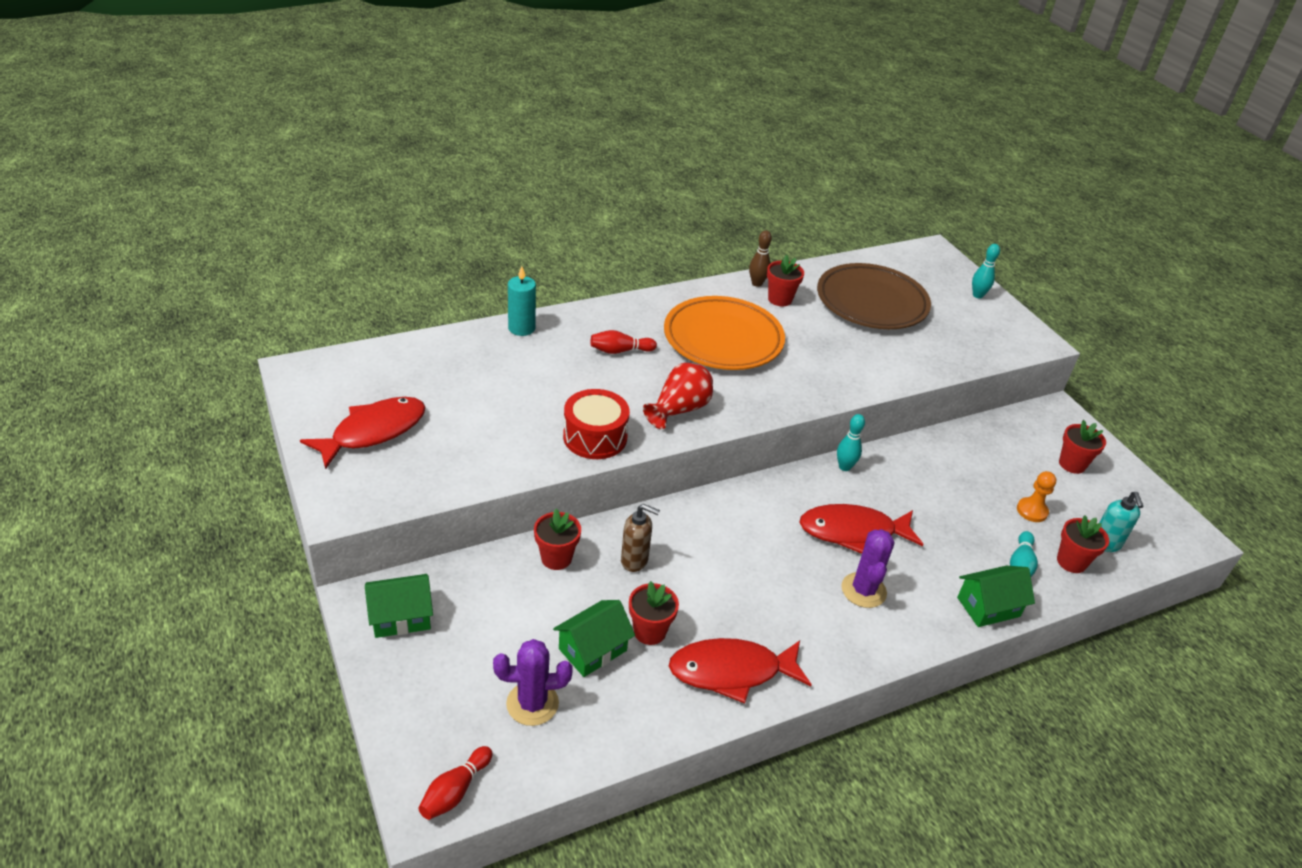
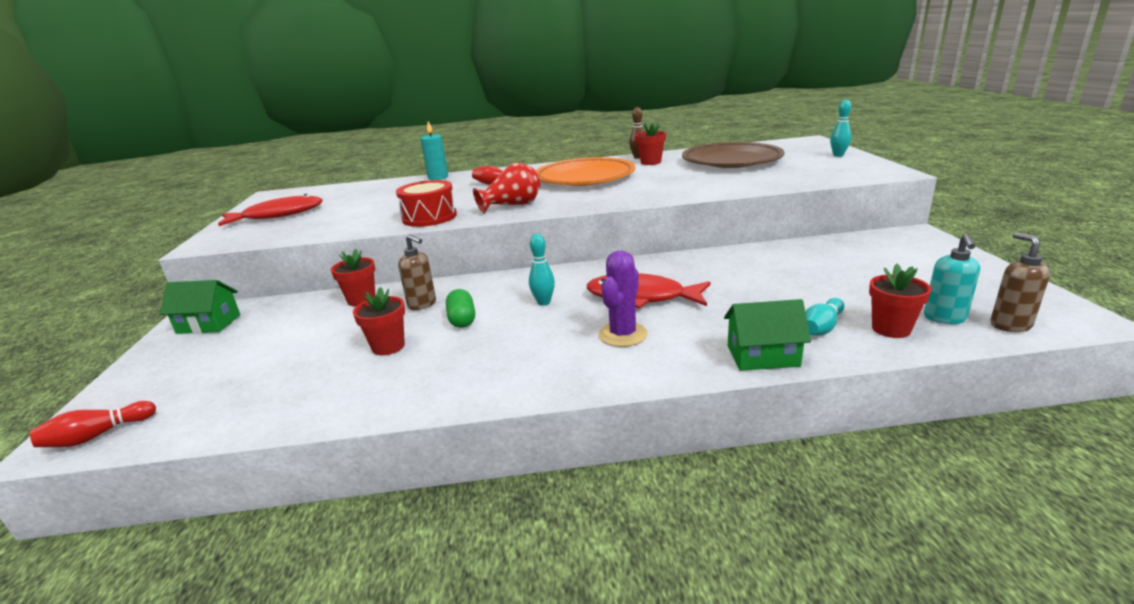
camera: 25 degrees right, 15 degrees down
purple cactus [493,639,572,726] -> none
green house [553,600,635,677] -> none
red fish [669,638,812,704] -> none
turquoise bowling pin [837,414,865,471] -> turquoise bowling pin moved to [529,234,555,306]
orange pawn [1017,471,1056,522] -> none
red flower pot [1059,420,1106,474] -> none
none -> green capsule [446,289,475,328]
none -> brown soap dispenser [990,232,1050,332]

